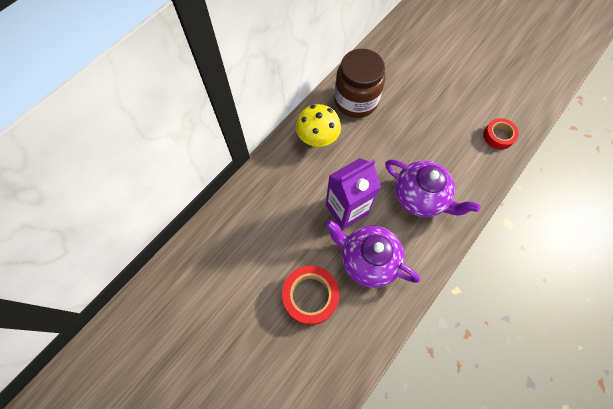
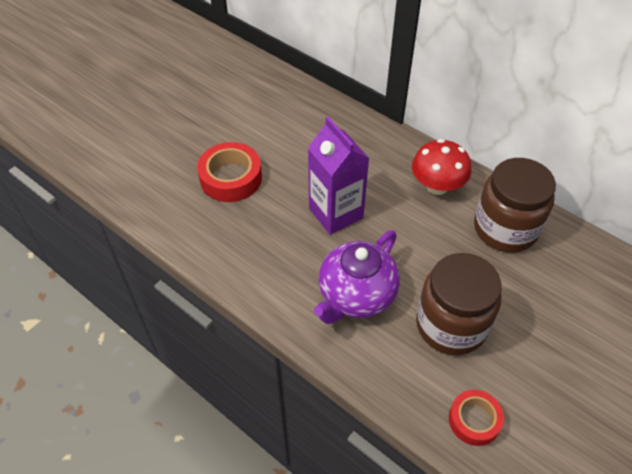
camera: 90 degrees right, 15 degrees down
yellow mushroom [296,104,341,147] -> red mushroom [412,139,471,195]
purple teapot [325,220,420,288] -> none
none -> brown jar [416,253,502,355]

